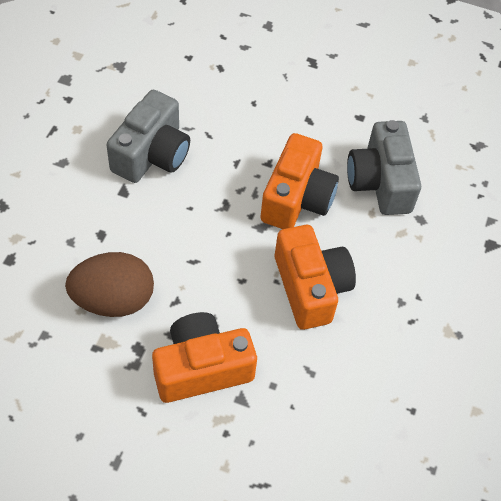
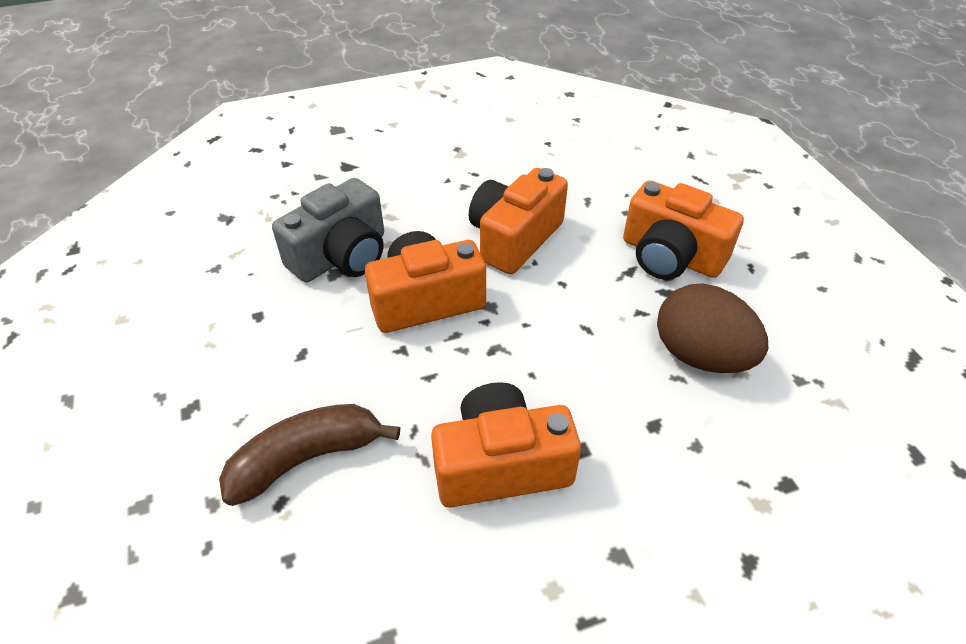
camera: 125 degrees left, 10 degrees down
grey camera [107,89,190,183] -> orange camera [431,382,581,507]
none -> brown banana [219,404,400,506]

